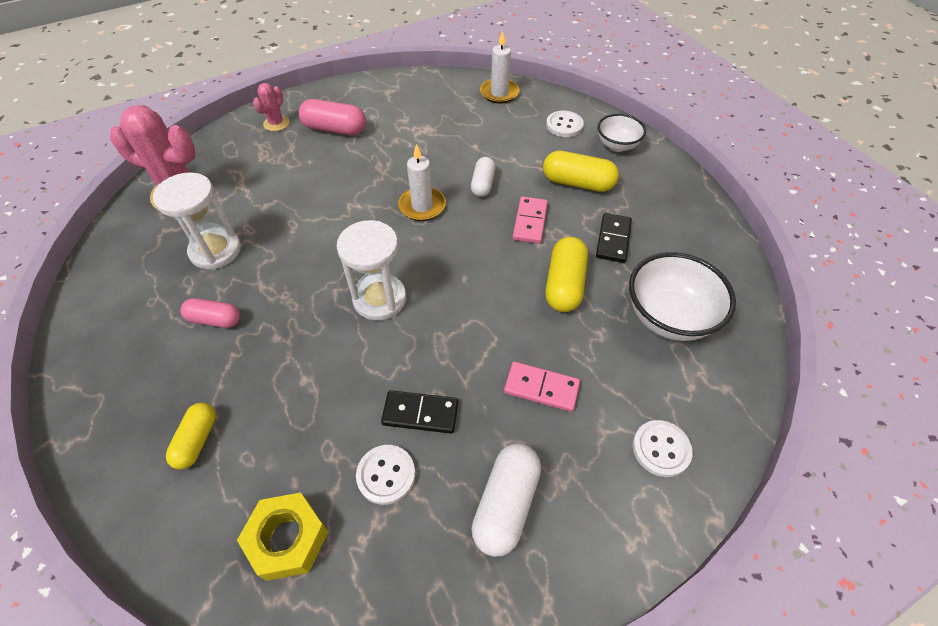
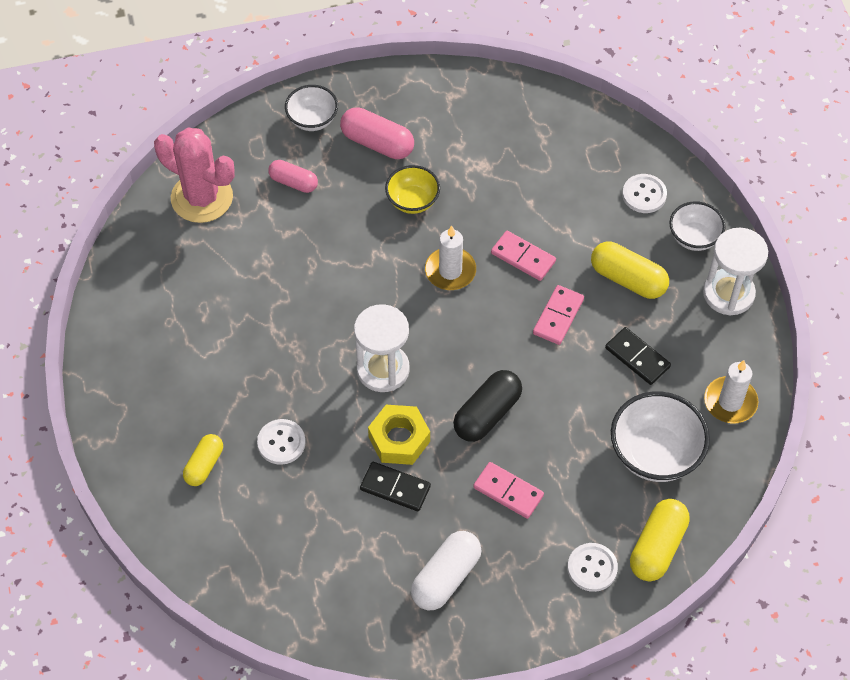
camera: 15 degrees right, 5 degrees up
white hourglass [153,172,241,269] -> white hourglass moved to [703,228,768,316]
pink capsule [180,298,240,328] -> pink capsule moved to [268,160,318,193]
yellow nut [237,493,328,581] -> yellow nut moved to [368,405,430,465]
pink cactus [253,83,289,131] -> white bowl [285,85,338,131]
white button [356,445,415,505] -> white button moved to [257,419,306,465]
white capsule [471,157,495,197] -> pink domino [491,231,556,281]
white candle [480,31,520,104] -> white candle moved to [704,360,759,423]
yellow capsule [545,237,588,312] -> yellow capsule moved to [630,499,690,581]
black domino [596,213,632,263] -> black domino turned 75 degrees counterclockwise [605,327,671,385]
none -> yellow bowl [385,165,440,214]
none -> black capsule [453,370,522,442]

